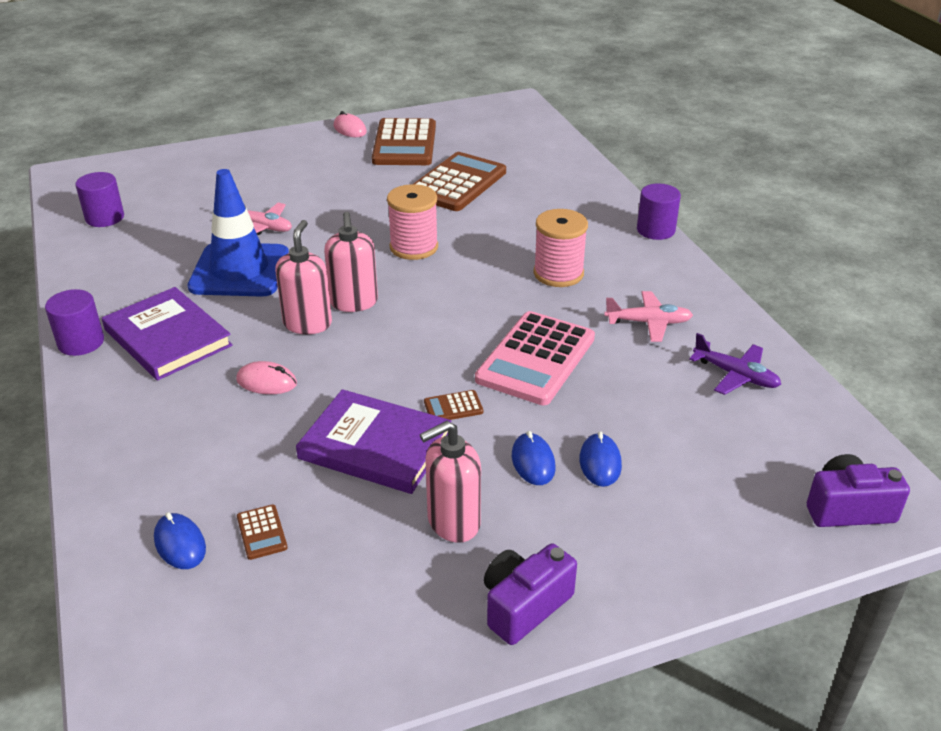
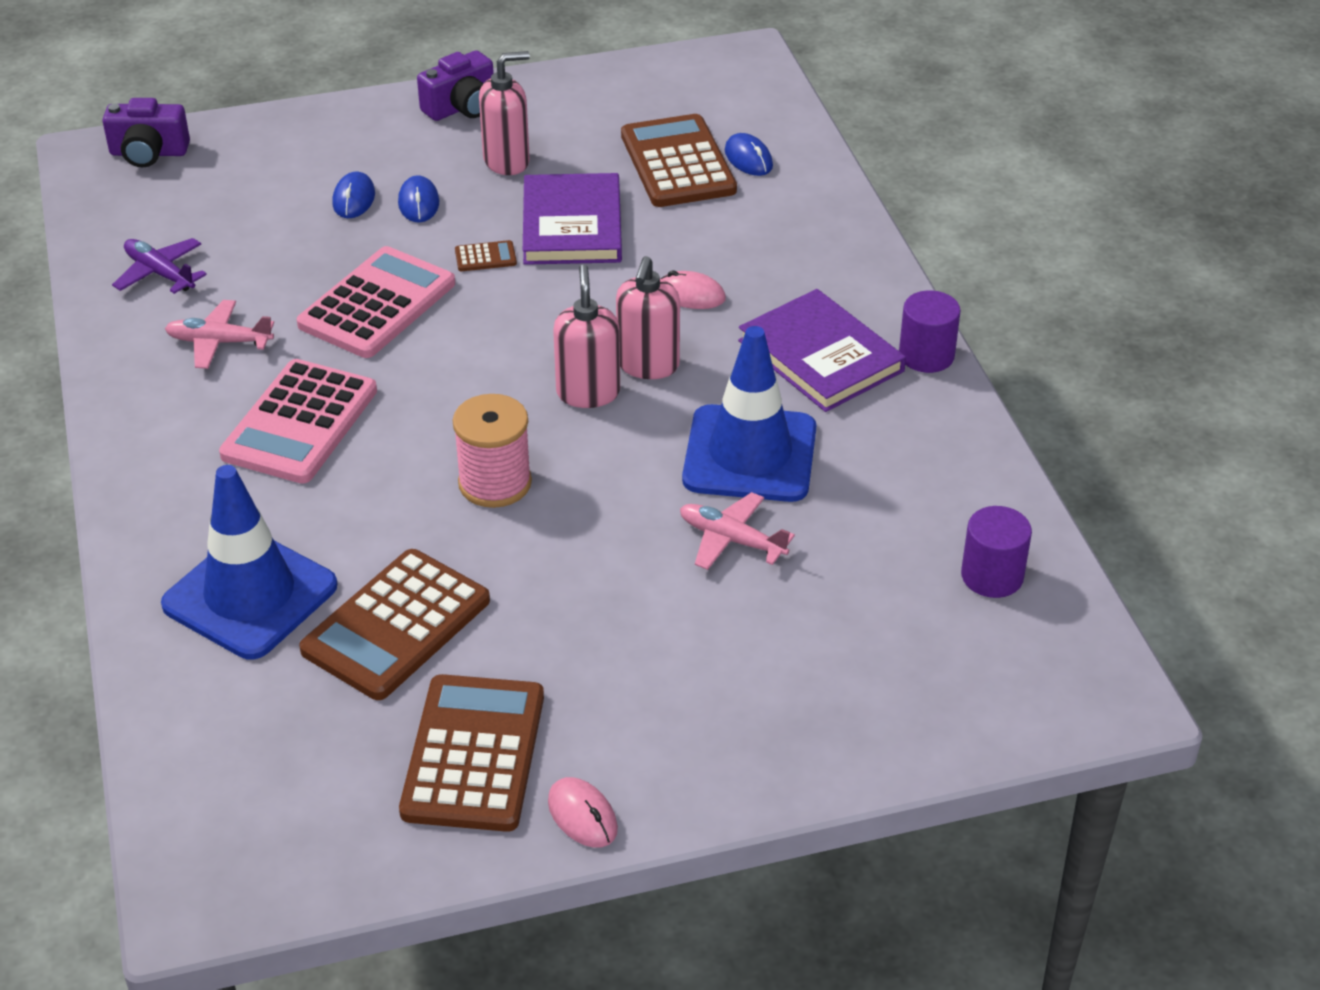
camera: 175 degrees left, 5 degrees up
brown calculator [237,504,288,560] -> brown calculator [621,114,737,207], size x2.43
purple book [296,389,451,494] -> purple book turned 60 degrees clockwise [523,173,622,265]
pink spool [533,209,588,287] -> pink calculator [219,359,377,484]
purple cylinder [637,184,681,240] -> none
none -> blue traffic cone [161,465,337,659]

